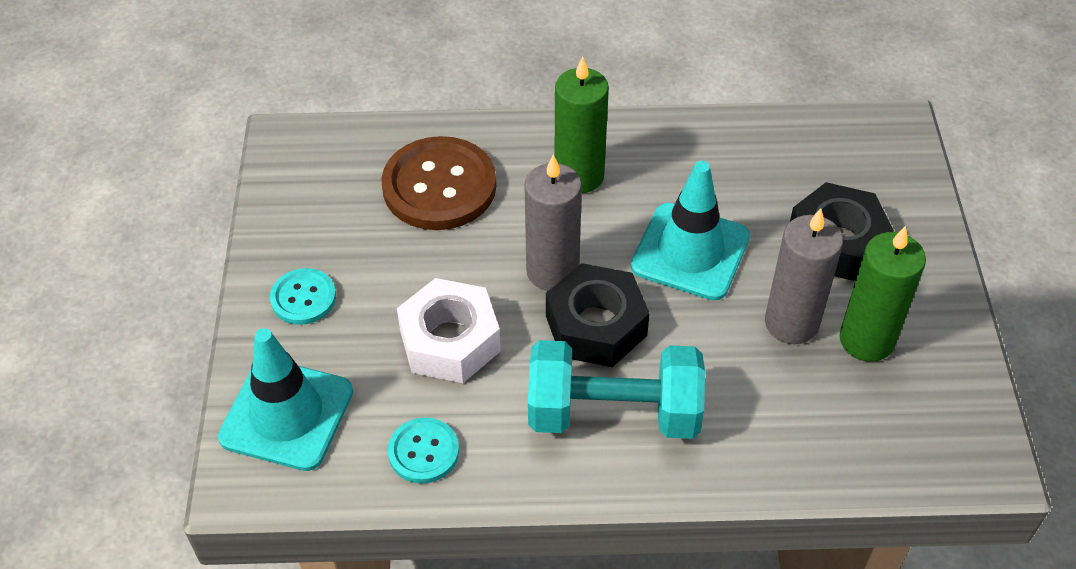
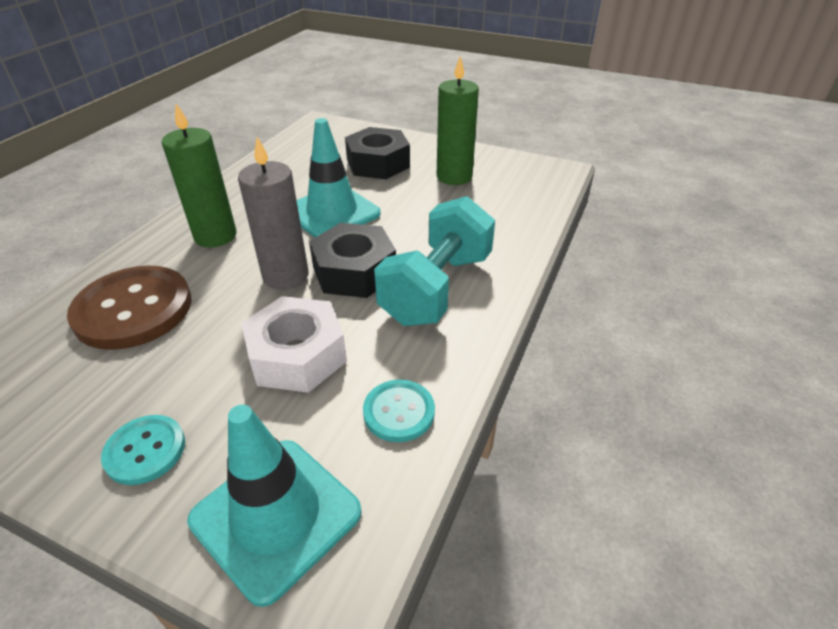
camera: 65 degrees left, 10 degrees down
grey candle [765,208,843,344] -> none

